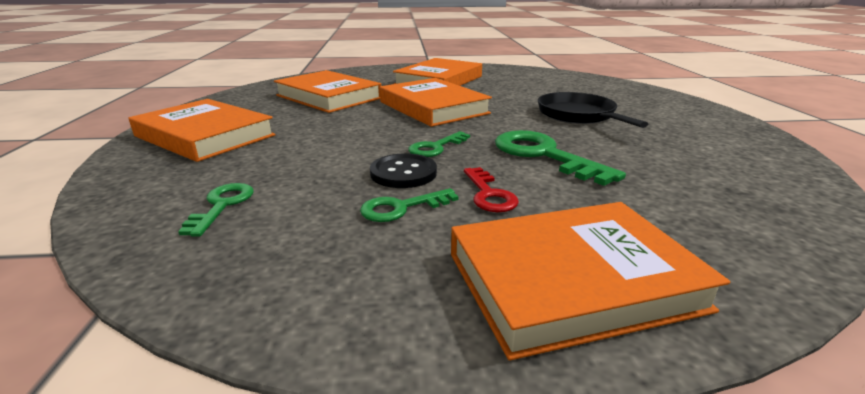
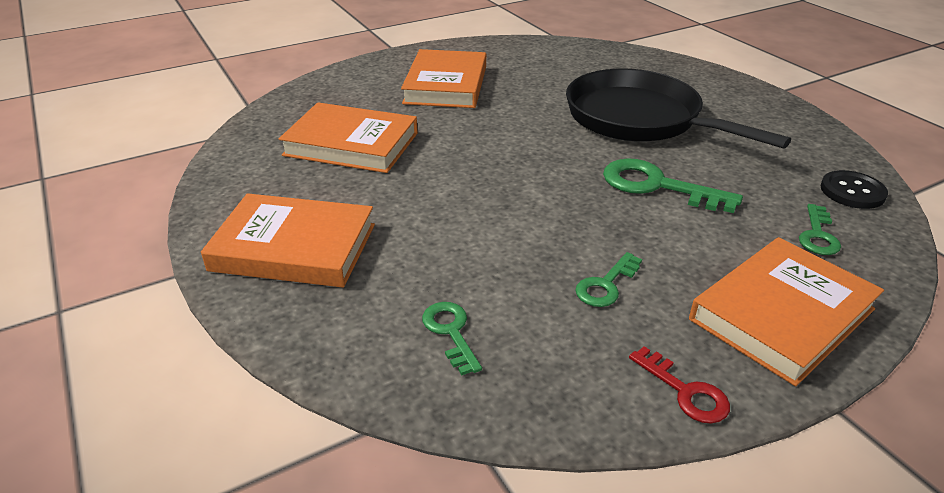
camera: 25 degrees left, 10 degrees up
black button [370,153,437,188] -> black button moved to [821,170,888,209]
orange book [380,78,492,127] -> none
green key [408,131,470,157] -> green key moved to [799,204,841,255]
red key [464,167,519,212] -> red key moved to [629,346,730,423]
black pan [538,92,648,128] -> black pan [566,69,791,148], size x1.66

